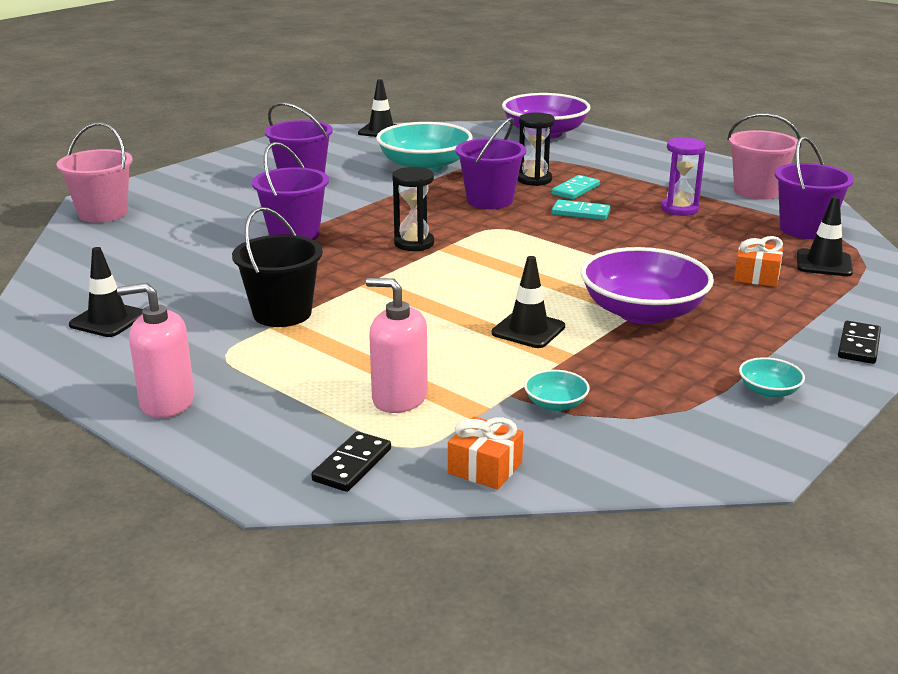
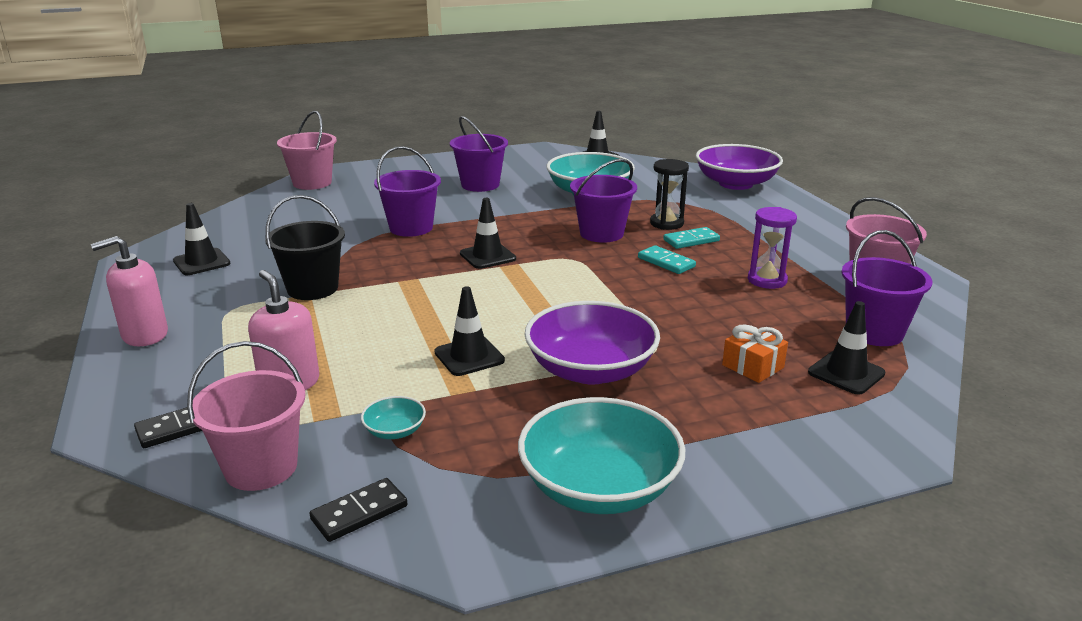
camera: 30 degrees right, 0 degrees up
pink soap dispenser [117,283,195,418] -> pink soap dispenser turned 60 degrees counterclockwise [91,236,168,346]
black hourglass [392,167,434,251] -> black traffic cone [460,198,516,269]
orange gift [448,416,523,490] -> pink bucket [187,341,306,491]
turquoise bowl [739,357,805,398] -> turquoise bowl [518,397,685,514], size x2.33
black domino [838,321,881,364] -> black domino moved to [309,478,407,542]

